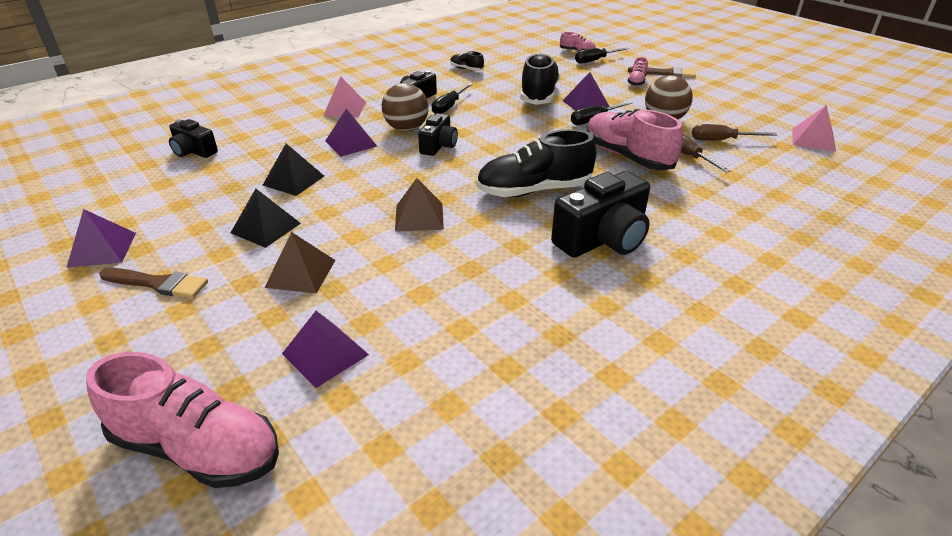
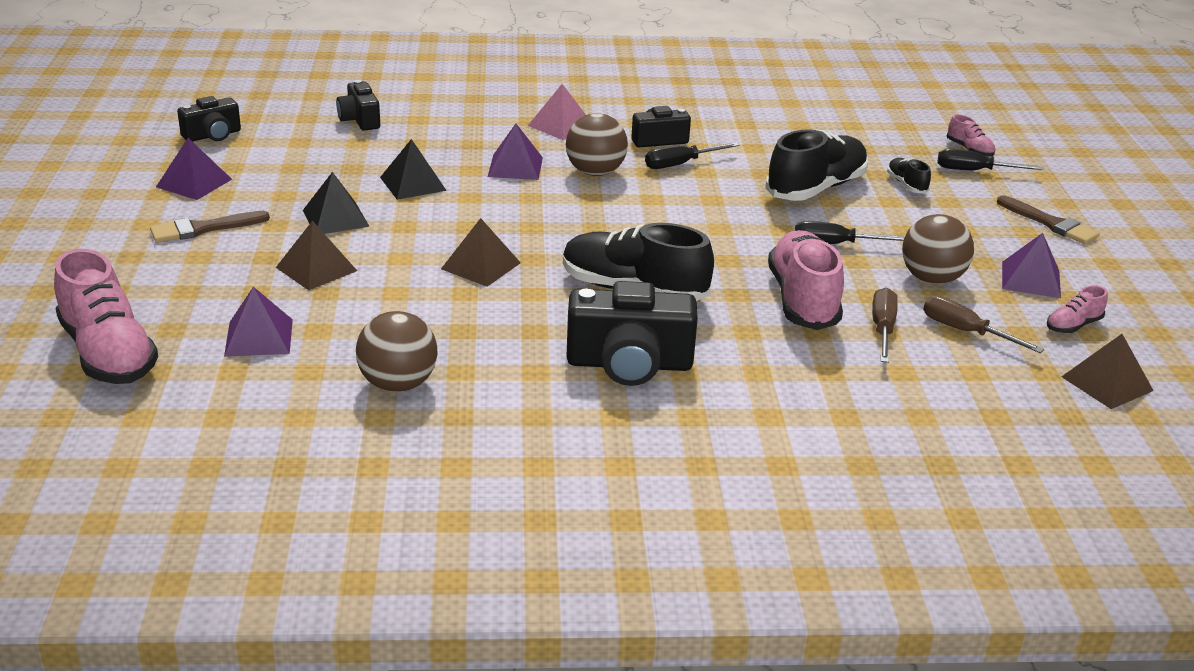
camera: 35 degrees right, 5 degrees down
brown brush [99,268,208,298] -> brown brush turned 105 degrees clockwise [150,211,270,243]
black camera [418,113,458,156] -> black camera moved to [177,96,241,141]
black shoe [450,51,484,71] -> black shoe moved to [887,158,931,193]
purple pyramid [563,72,610,111] -> purple pyramid moved to [1002,233,1061,298]
pink shoe [628,57,648,86] -> pink shoe moved to [1047,285,1108,333]
pink pyramid [792,105,836,152] -> brown pyramid [1061,334,1154,409]
none -> brown ball [356,311,438,392]

